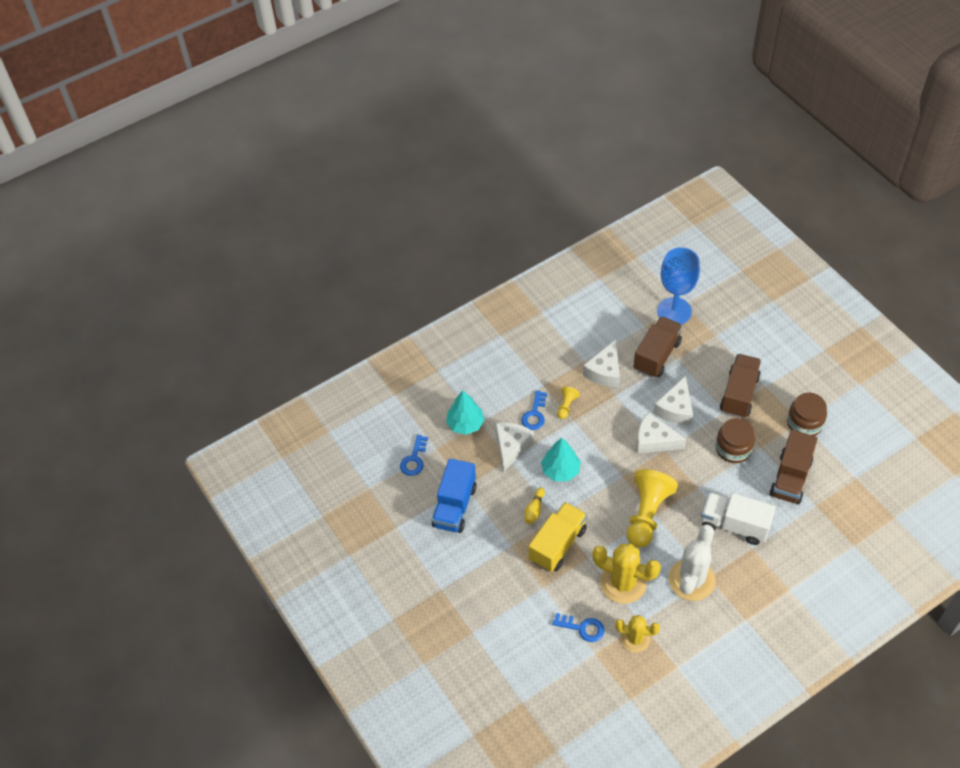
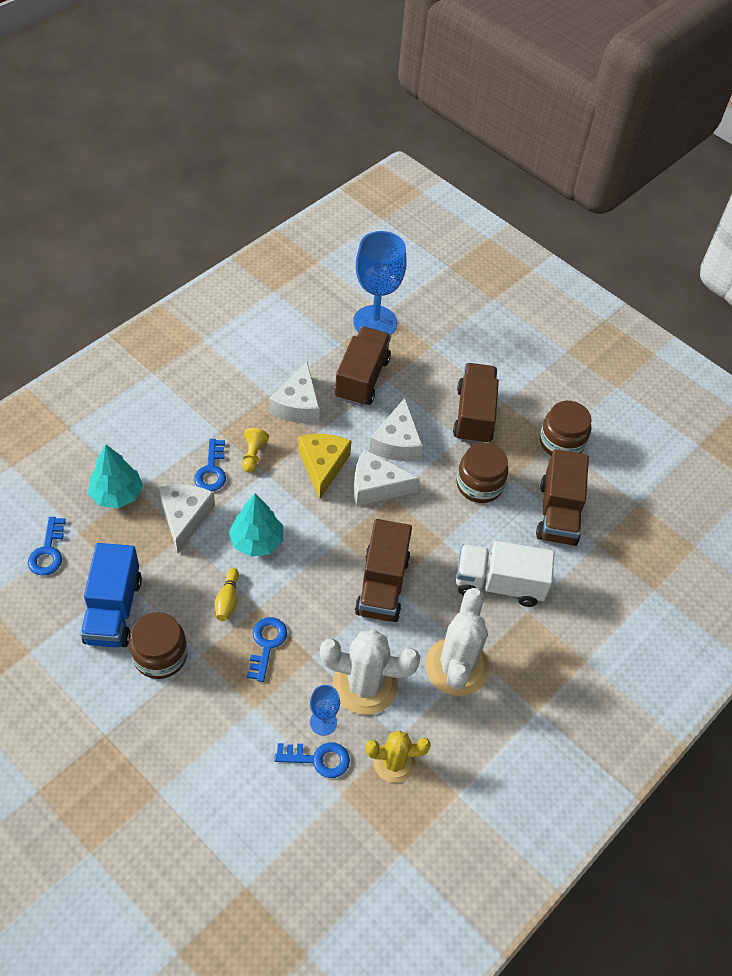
camera: 20 degrees left, 0 degrees up
yellow truck [529,502,587,572] -> blue key [247,617,287,682]
yellow cactus [592,544,661,604] -> white cactus [320,629,420,715]
yellow pawn [627,469,678,548] -> brown truck [355,519,412,622]
none -> brown jar [129,612,187,679]
none -> yellow cheese [298,434,351,499]
none -> blue goblet [310,685,340,736]

